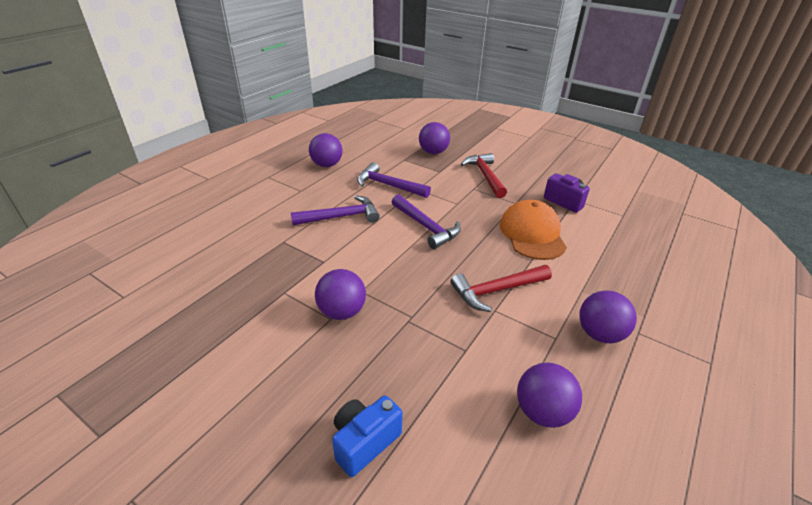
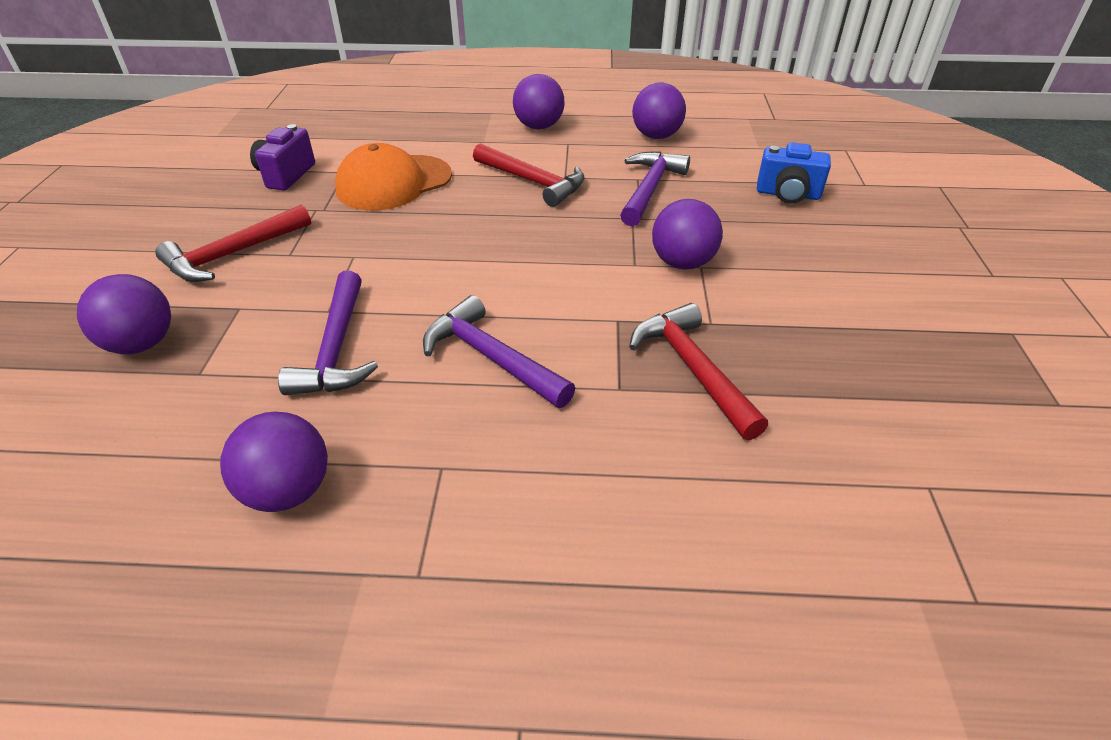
camera: 120 degrees left, 5 degrees up
purple hammer [392,195,461,249] -> purple hammer moved to [620,151,690,226]
none -> red hammer [629,303,768,440]

